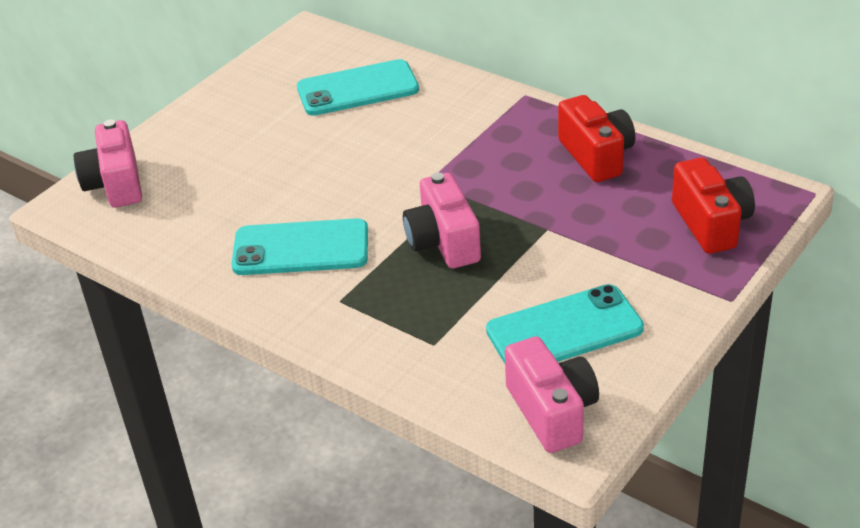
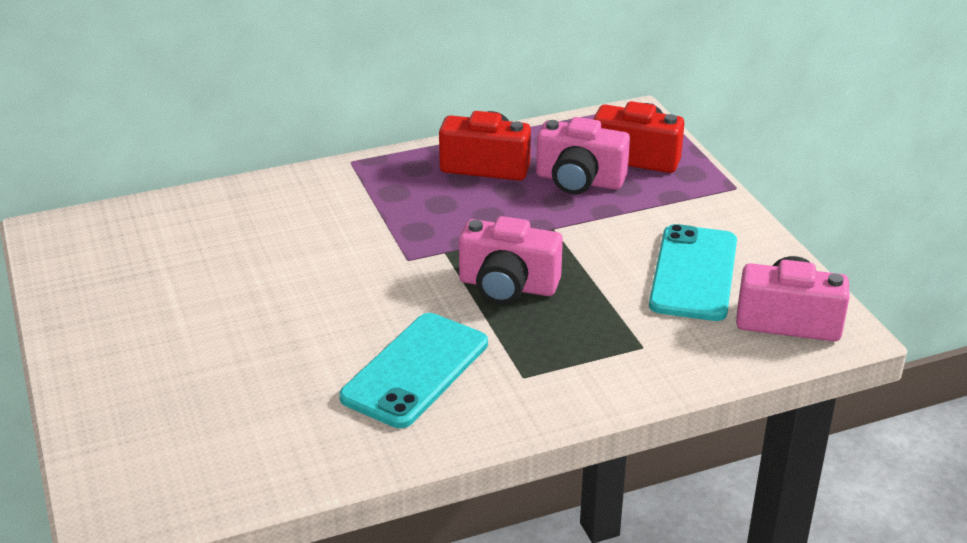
camera: 60 degrees left, 5 degrees down
pink camera [74,120,142,207] -> pink camera moved to [536,117,630,194]
turquoise phone [297,59,419,116] -> none

